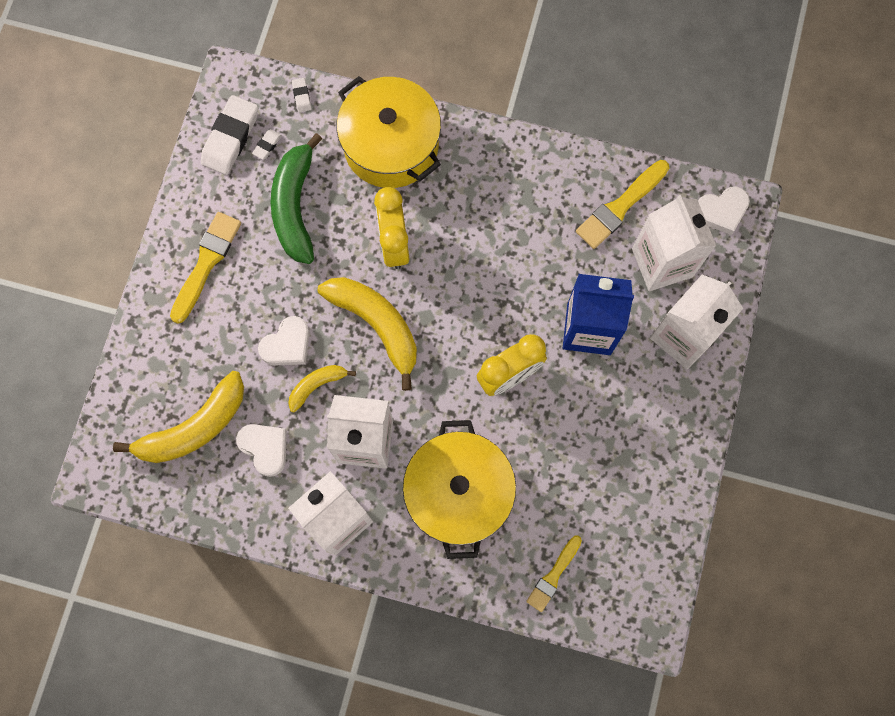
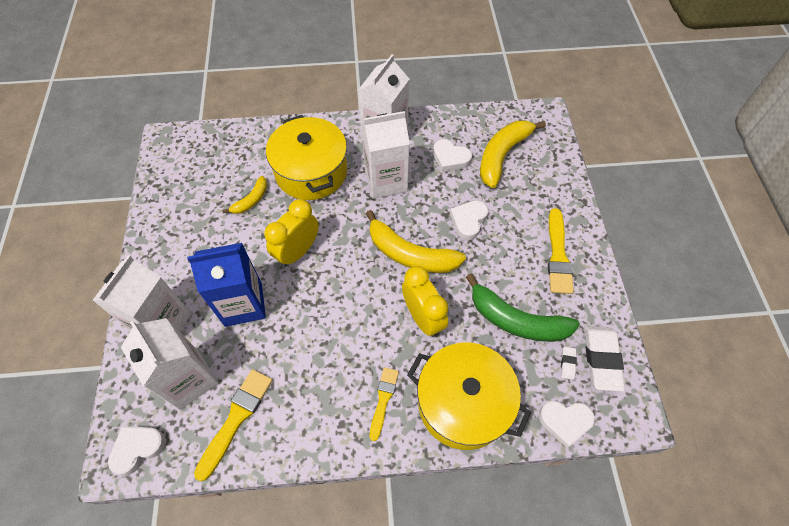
camera: 160 degrees right, 15 degrees down
green banana [271,133,322,264] -> green banana turned 135 degrees clockwise [466,273,580,342]
yellow banana [288,365,356,412] -> yellow banana moved to [222,176,267,214]
white eraser [292,78,311,112] -> white heart [539,401,595,448]
yellow brush [526,535,582,612] -> yellow brush moved to [370,367,399,441]

